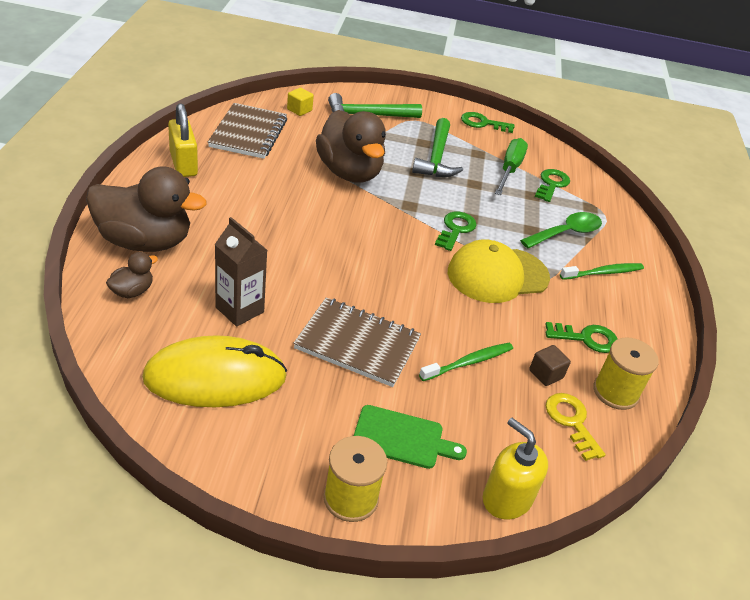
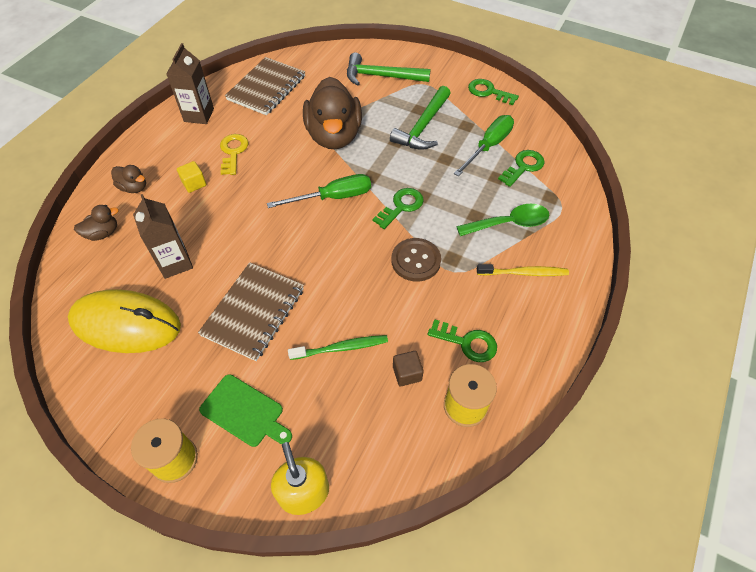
camera: 25 degrees right, 15 degrees up
brown duck [86,166,207,252] -> brown duck [111,165,146,193], size x0.44
yellow padlock [168,103,198,177] -> brown carton [166,43,214,124]
yellow cube [287,88,314,116] -> yellow cube moved to [177,161,206,193]
brown notebook [294,297,421,387] -> brown notebook turned 75 degrees clockwise [198,262,304,361]
yellow cap [448,240,550,303] -> brown button [391,238,441,282]
yellow key [546,393,606,461] -> yellow key moved to [220,134,248,175]
green toothbrush [560,263,644,280] -> yellow toothbrush [477,264,569,276]
none -> green screwdriver [267,174,371,208]

